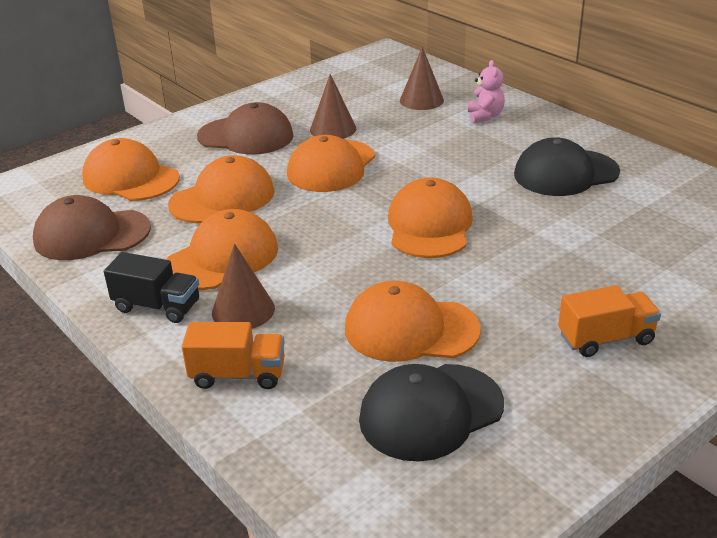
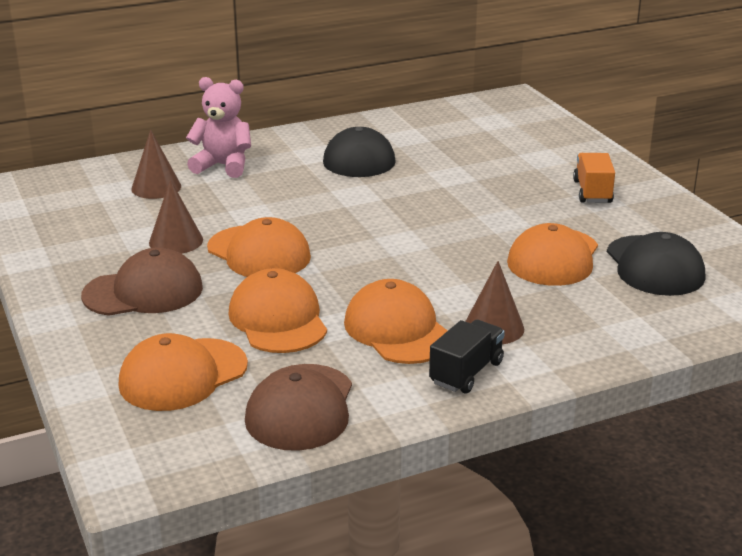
camera: 75 degrees left, 5 degrees down
orange truck [182,322,285,389] -> none
brown cap [197,102,294,155] -> brown cap turned 45 degrees clockwise [81,247,203,316]
orange cap [388,177,473,258] -> none
pink teddy bear [468,60,505,123] -> pink teddy bear [186,77,251,178], size x1.56

